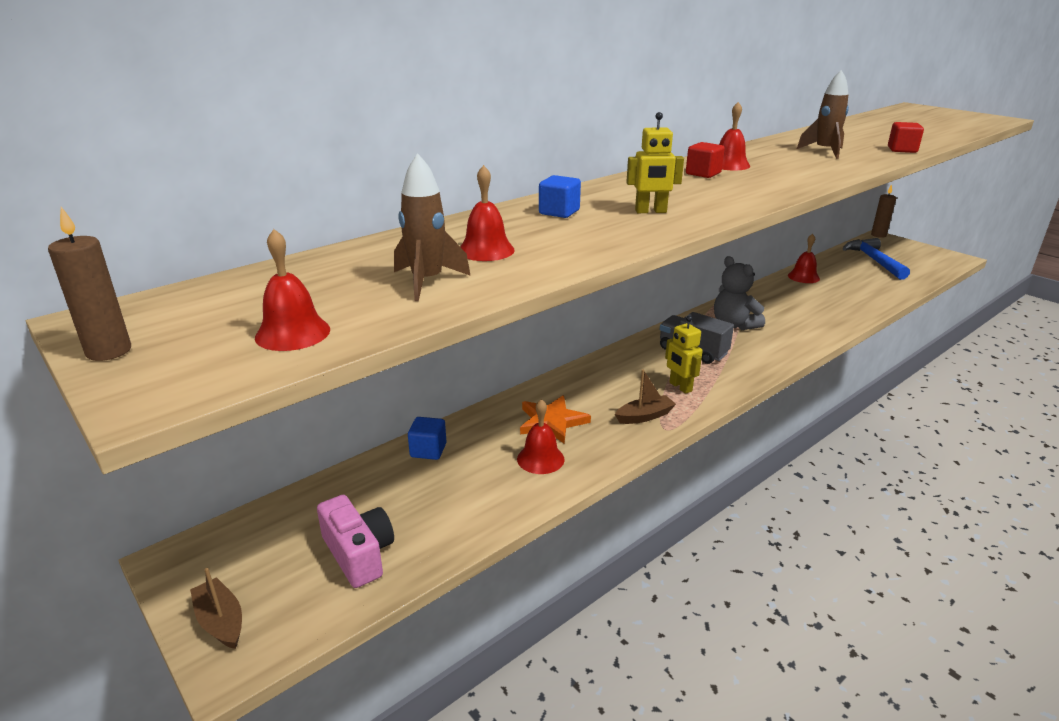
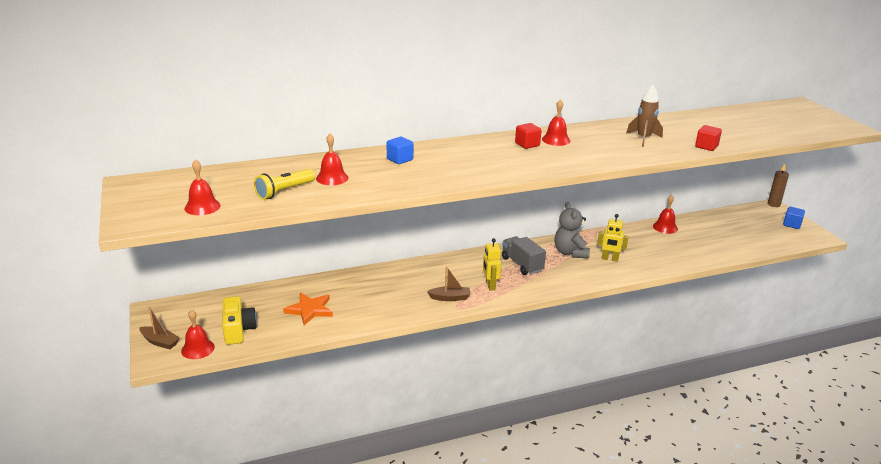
camera: 20 degrees right, 0 degrees up
brown candle [48,207,131,361] -> none
brown boat [190,568,242,649] -> brown boat turned 135 degrees clockwise [139,307,180,349]
pink camera [317,495,394,588] -> yellow camera [222,296,257,345]
brown rocket [394,153,471,301] -> yellow flashlight [254,169,315,200]
blue cube [408,417,446,460] -> blue cube moved to [783,207,805,229]
red bell [517,399,565,474] -> red bell moved to [181,309,215,359]
orange star [520,395,591,443] -> orange star moved to [283,293,333,325]
yellow robot [626,112,684,213] -> yellow robot moved to [597,214,629,262]
blue hammer [843,238,910,280] -> none

